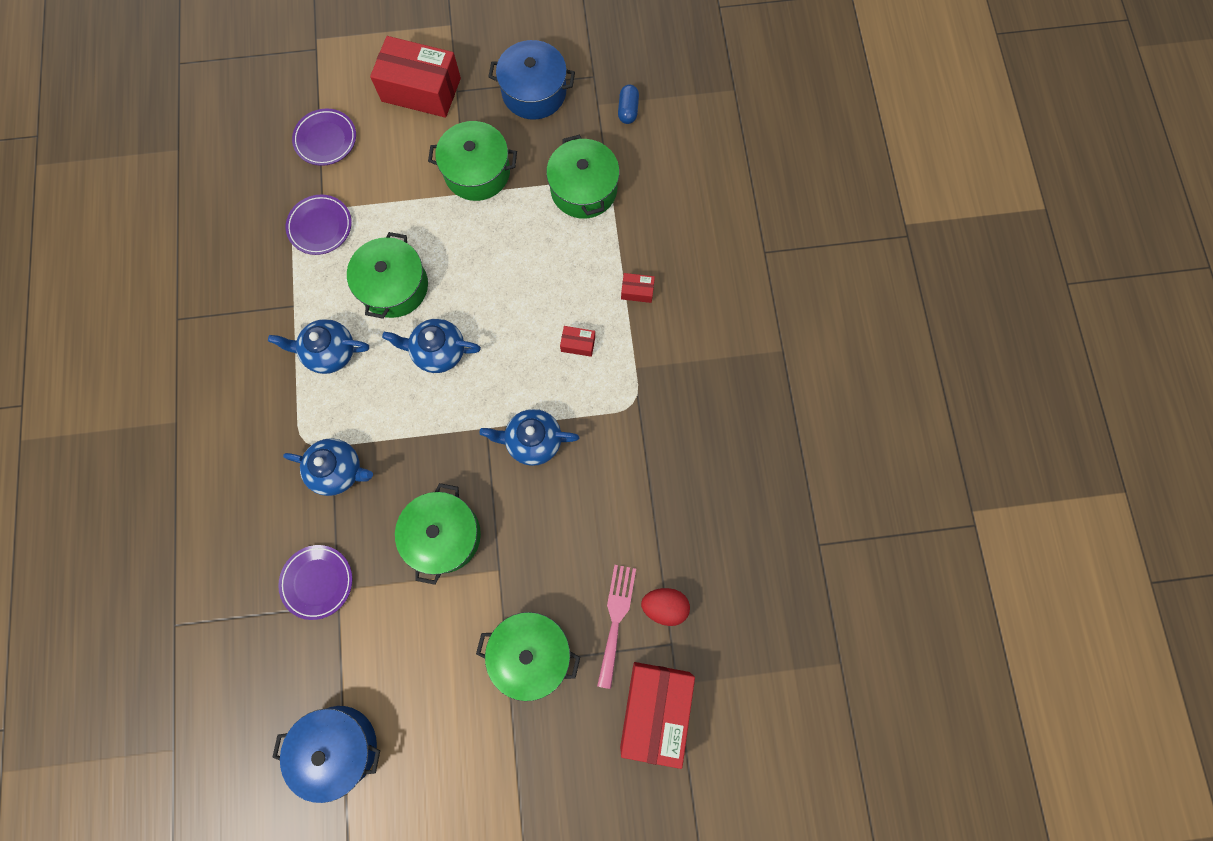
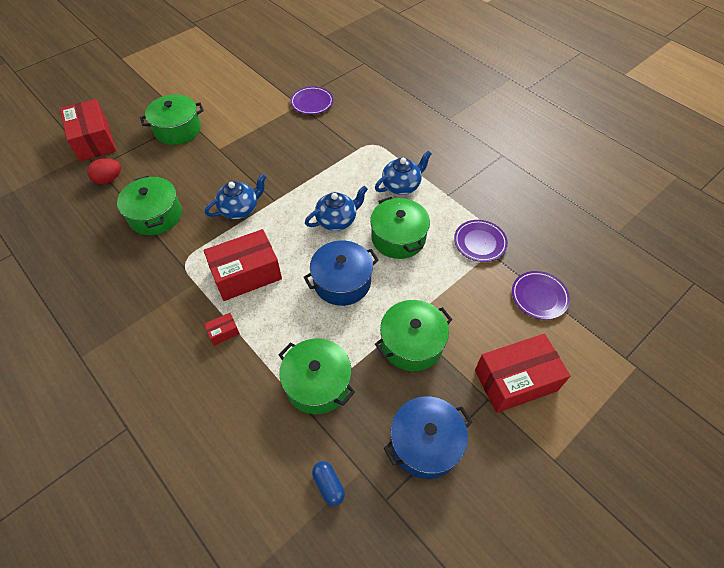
camera: 145 degrees right, 20 degrees down
blue pot [272,706,380,803] -> blue pot moved to [304,240,379,306]
blue teapot [283,438,373,496] -> none
green pot [395,483,481,585] -> green pot moved to [117,176,182,235]
red box [560,326,595,357] -> red box [203,229,282,301], size x2.38
pink fork [597,565,636,689] -> none

